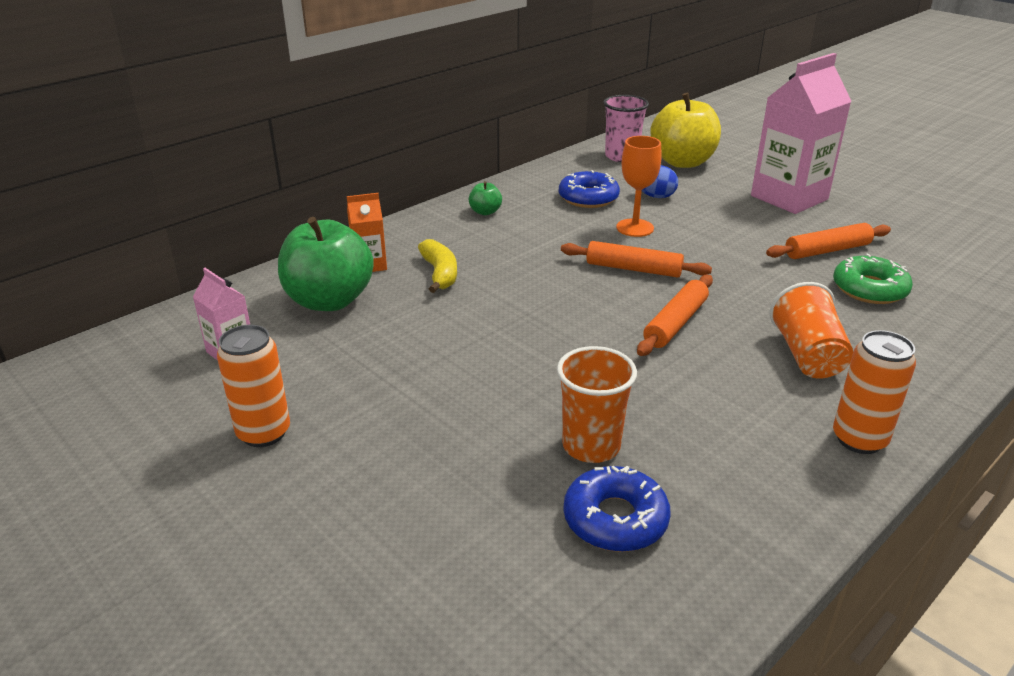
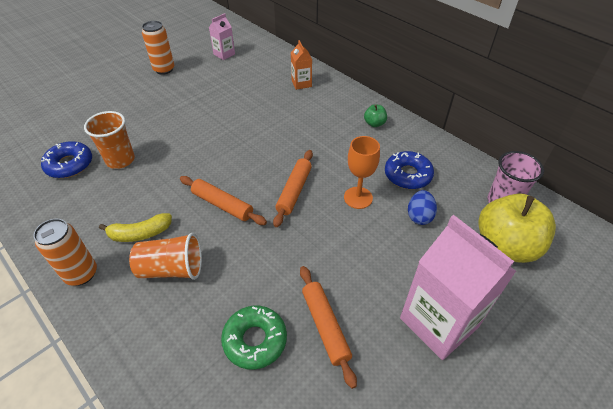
camera: 90 degrees right, 15 degrees up
green apple [278,217,374,311] -> none
yellow banana [418,239,457,293] -> yellow banana moved to [99,213,172,242]

